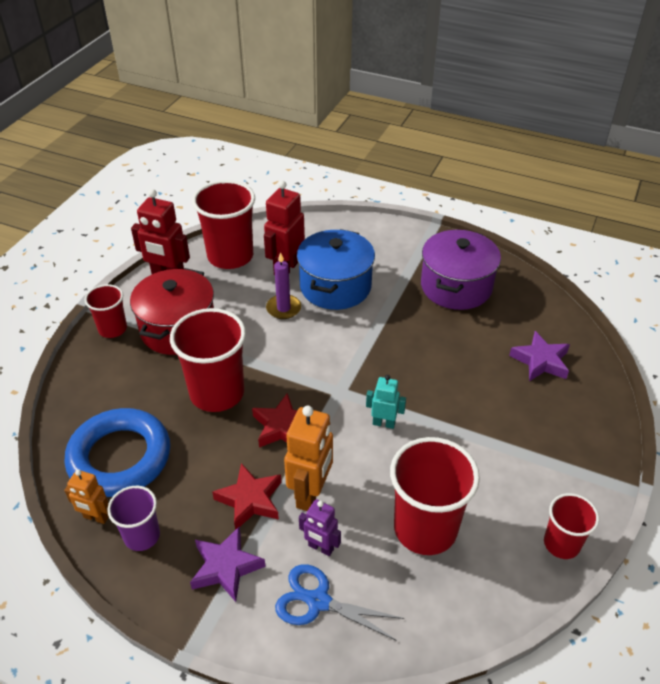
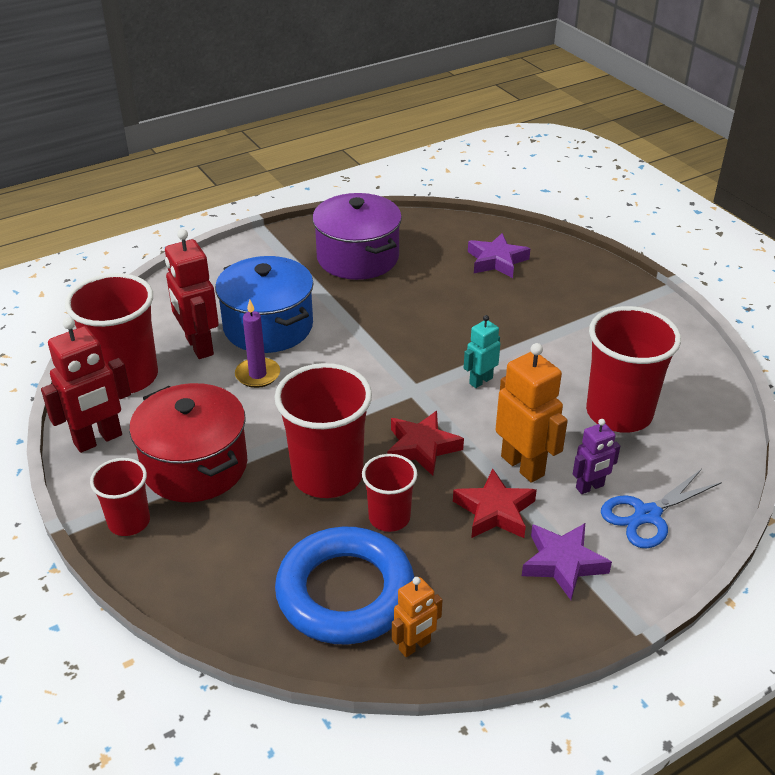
camera: 55 degrees left, 5 degrees down
purple cup [107,486,160,551] -> none
red cup [544,493,599,559] -> red cup moved to [362,454,417,532]

